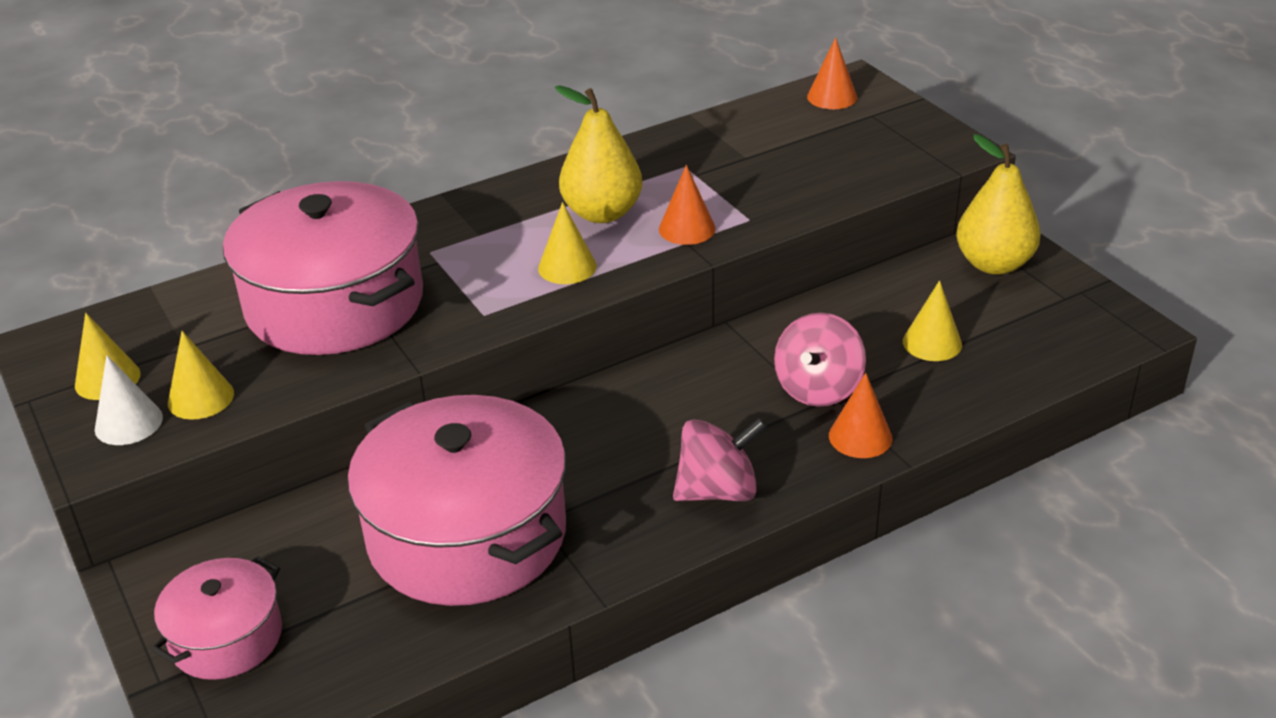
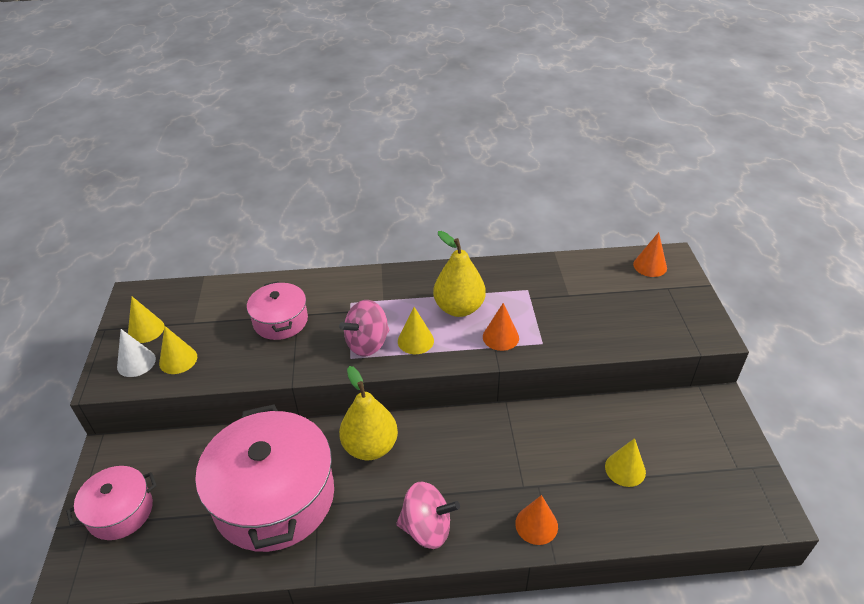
camera: 25 degrees right, 5 degrees up
pink pot [223,181,423,355] -> pink pot [247,281,308,340], size x0.52
pink spinning top [774,313,866,407] -> pink spinning top moved to [339,300,389,357]
yellow pear [956,134,1041,275] -> yellow pear moved to [339,366,398,460]

